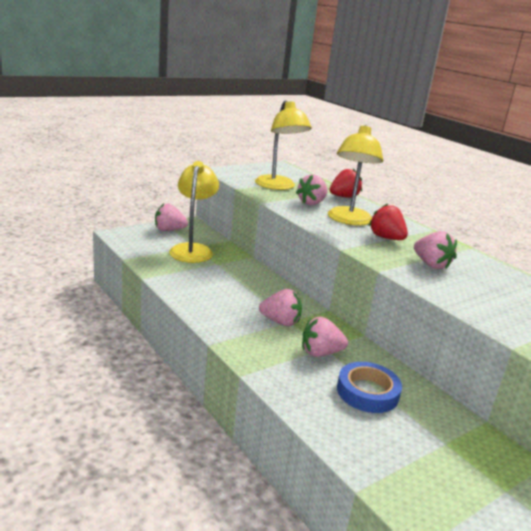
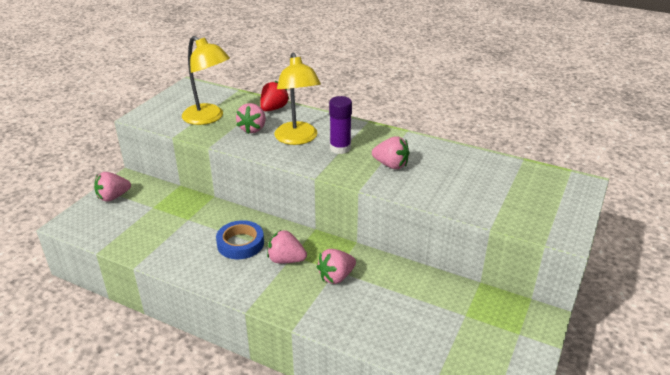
camera: 25 degrees left, 10 degrees up
yellow lamp [169,161,219,263] -> none
pink strawberry [259,289,302,326] -> pink strawberry turned 150 degrees counterclockwise [267,230,307,263]
blue tape [337,362,402,413] -> blue tape moved to [216,220,264,259]
red strawberry [369,203,408,240] -> purple glue stick [329,96,352,154]

